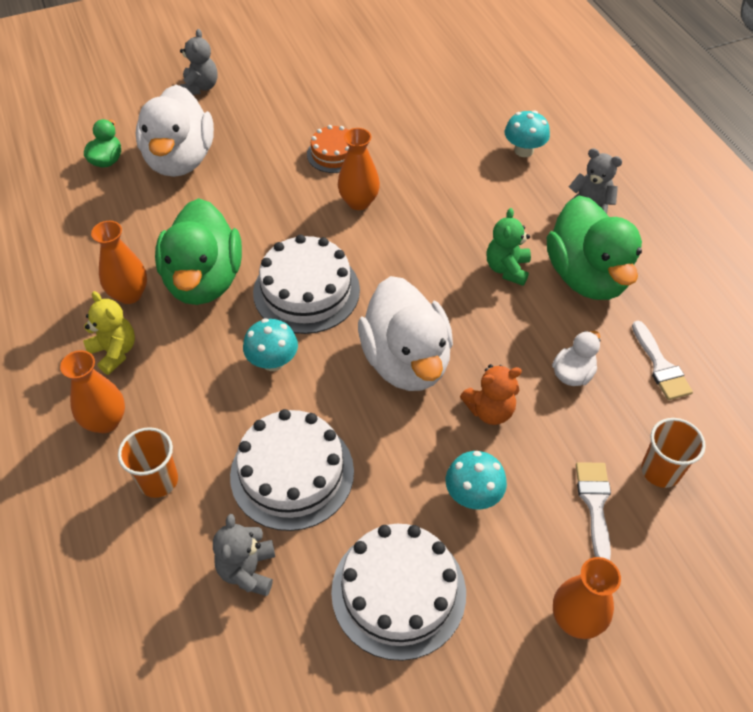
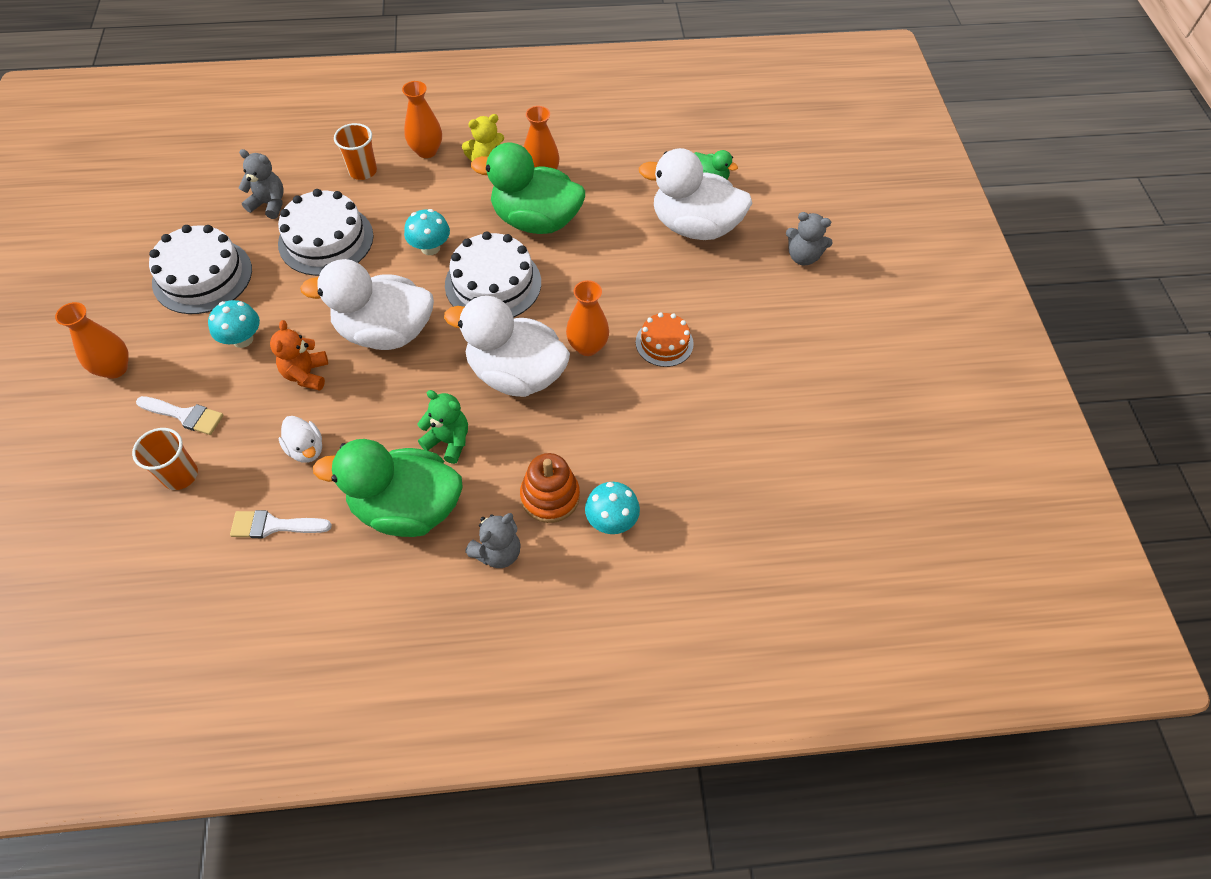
camera: 105 degrees right, 5 degrees up
none -> white duck [444,296,570,397]
none -> orange stacking toy [520,453,580,523]

